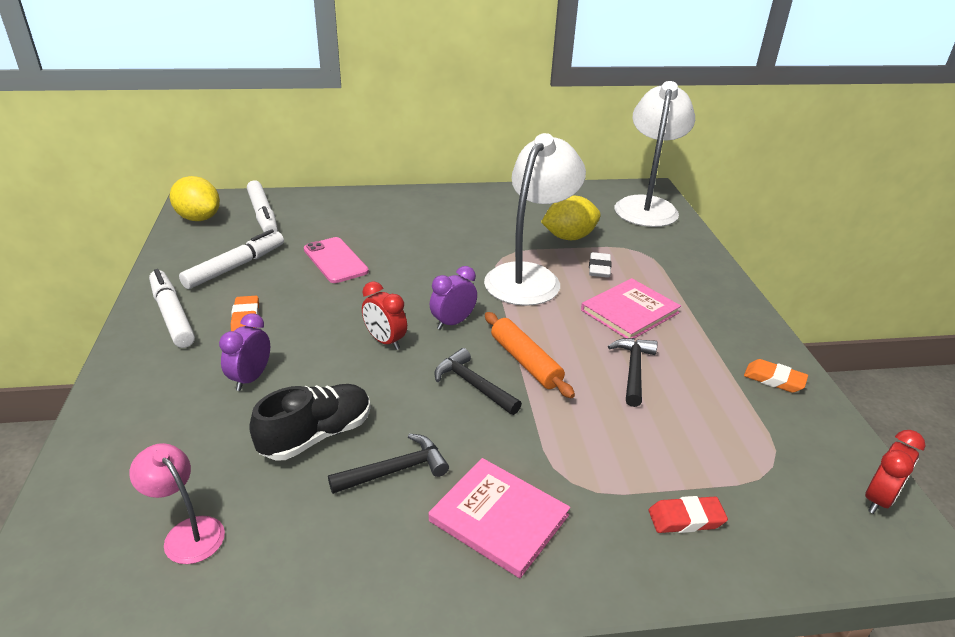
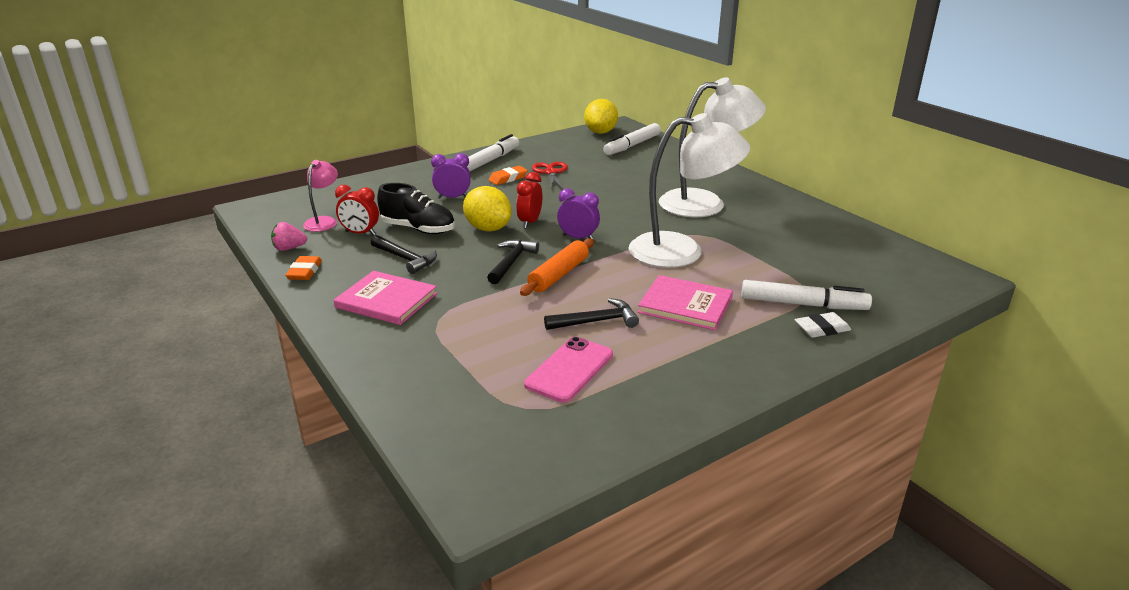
camera: 65 degrees right, 5 degrees down
white marker [179,229,284,289] -> white marker moved to [741,280,872,310]
pink phone [304,237,369,283] -> pink phone moved to [524,337,613,403]
pink book [429,458,571,578] -> pink book turned 75 degrees counterclockwise [334,271,437,325]
yellow lemon [541,196,601,240] -> yellow lemon moved to [463,186,512,231]
white eraser [589,252,612,278] -> white eraser moved to [795,312,851,338]
white lamp [614,81,695,227] -> white lamp moved to [659,77,766,217]
red eraser [649,496,728,533] -> none
orange eraser [744,359,808,393] -> orange eraser moved to [285,256,322,280]
red clock [865,430,926,514] -> red clock moved to [335,185,379,235]
none -> pink strawberry [271,222,307,251]
none -> red scissors [532,162,568,189]

